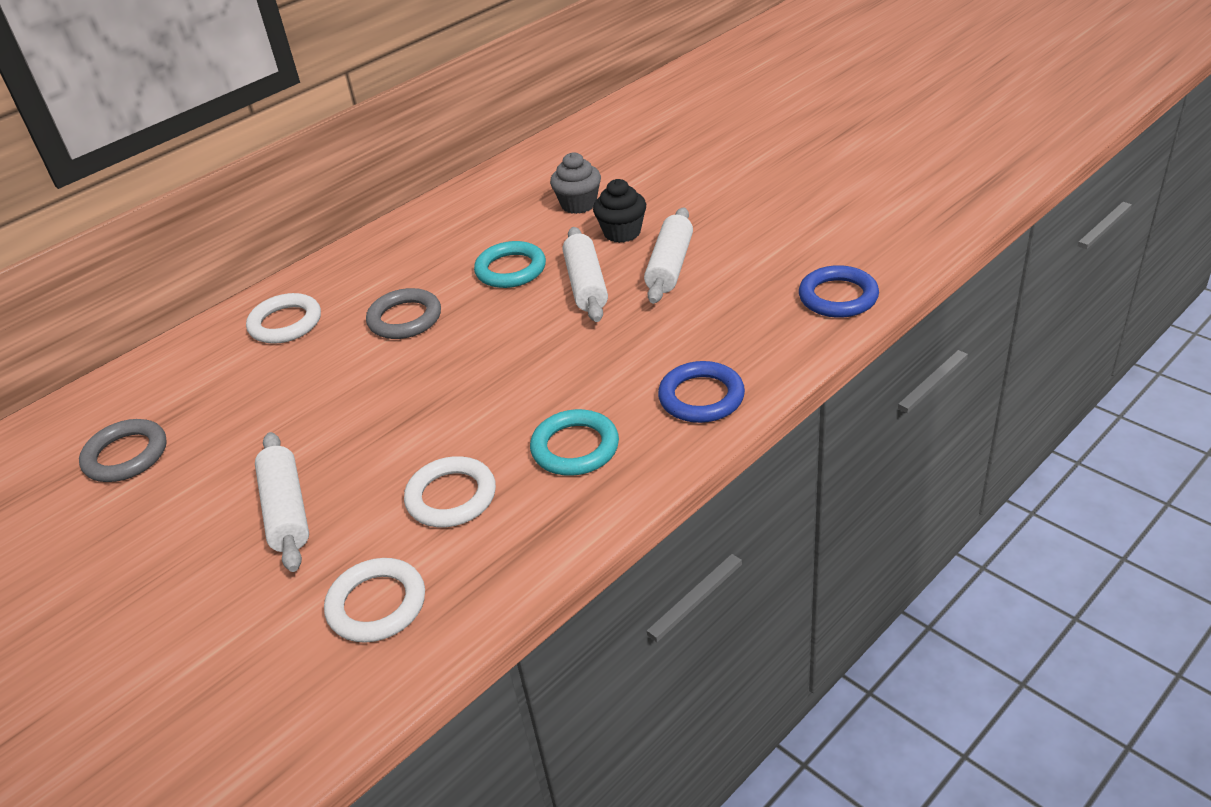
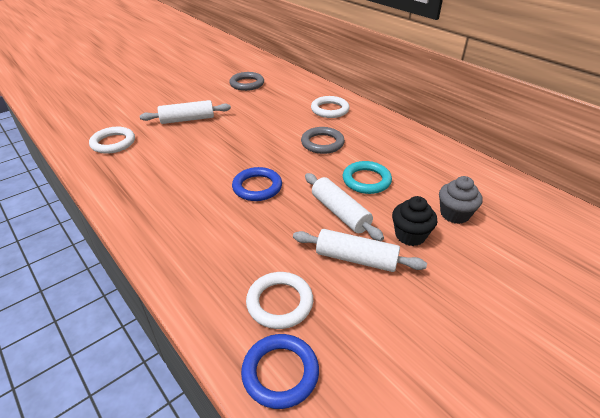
camera: 90 degrees right, 0 degrees up
white ring [404,456,496,527] -> white ring moved to [246,272,313,329]
turquoise ring [530,409,619,476] -> none
white rolling pin [563,227,608,322] -> white rolling pin turned 60 degrees clockwise [305,173,384,241]
blue ring [658,361,745,423] -> blue ring moved to [232,167,282,201]

